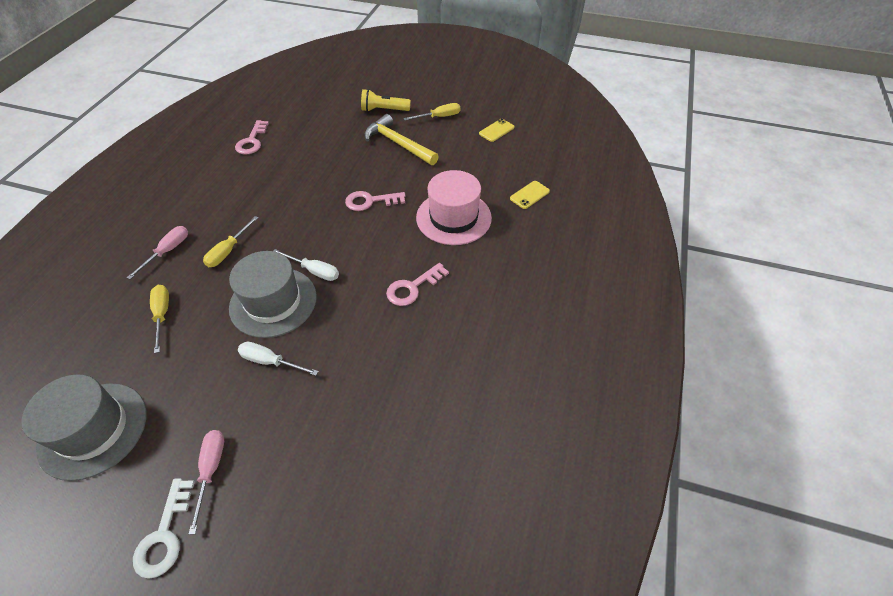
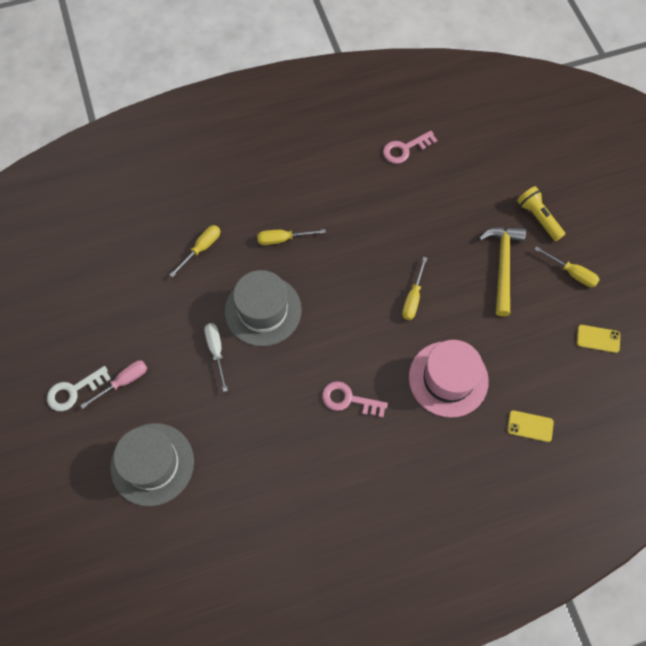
camera: 55 degrees right, 15 degrees up
grey hat [21,374,147,481] -> grey hat moved to [110,423,194,506]
pink screwdriver [126,226,188,279] -> none
white screwdriver [273,249,339,281] -> none
pink key [345,191,406,211] -> yellow screwdriver [402,257,427,320]

